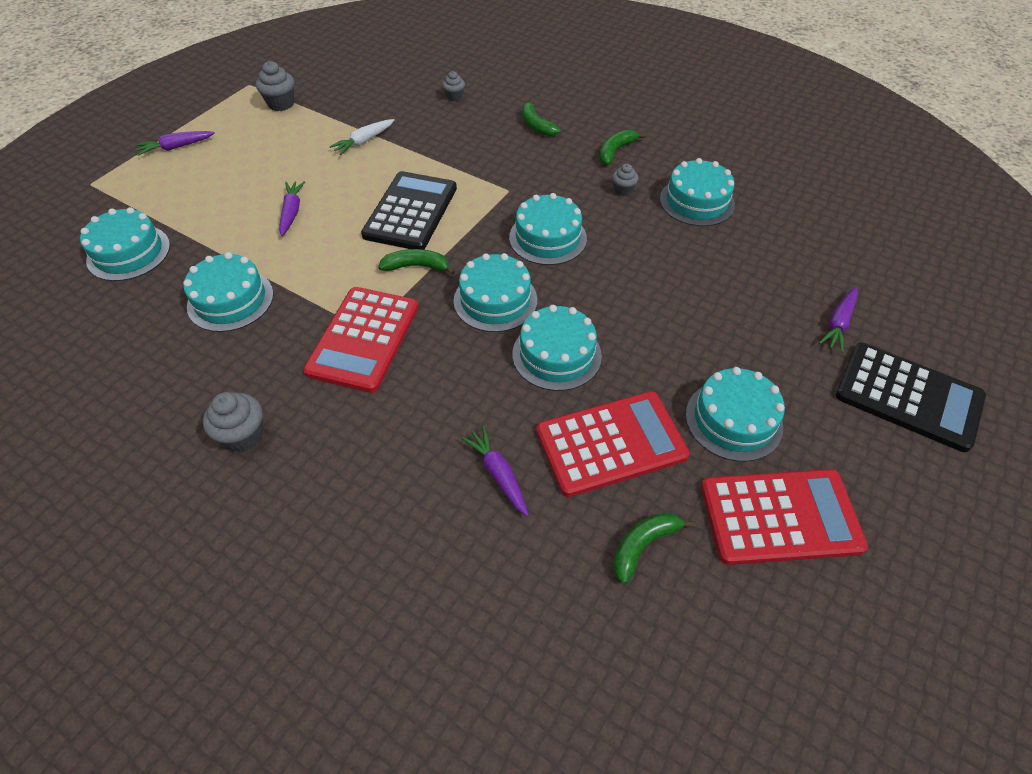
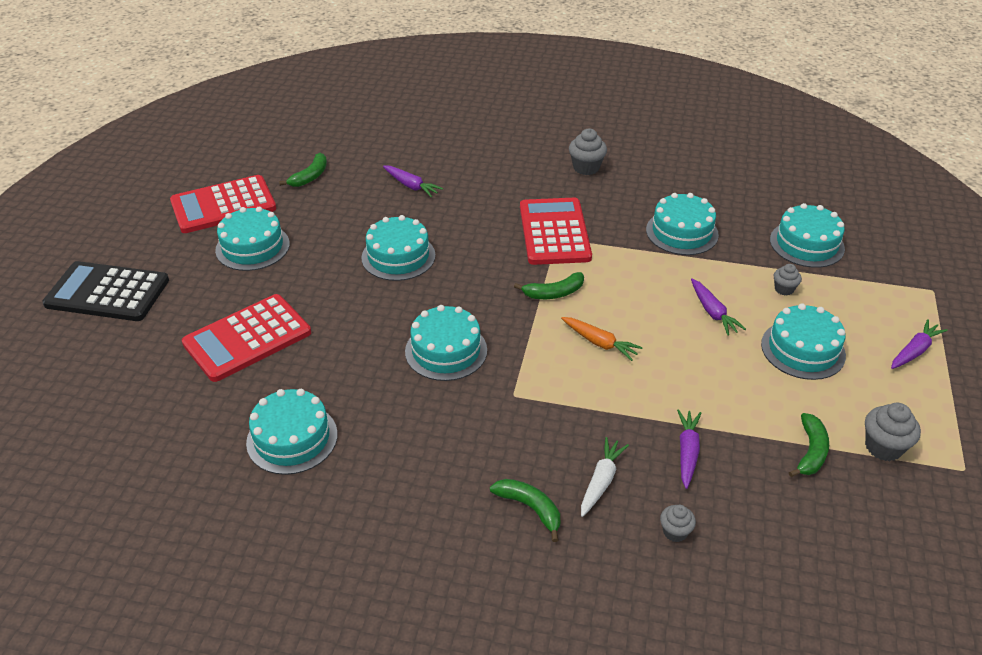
camera: 160 degrees right, 10 degrees down
white carrot [329,119,394,155] -> white carrot moved to [581,437,629,517]
black calculator [361,171,457,249] -> orange carrot [561,317,643,361]
turquoise cake [454,253,537,332] -> turquoise cake moved to [761,303,846,380]
red calculator [536,391,690,497] -> red calculator moved to [182,294,311,382]
green banana [599,130,646,165] -> green banana moved to [789,413,829,477]
grey cupcake [612,164,638,196] -> grey cupcake moved to [774,264,802,296]
purple carrot [819,287,858,353] -> purple carrot moved to [677,409,701,489]

